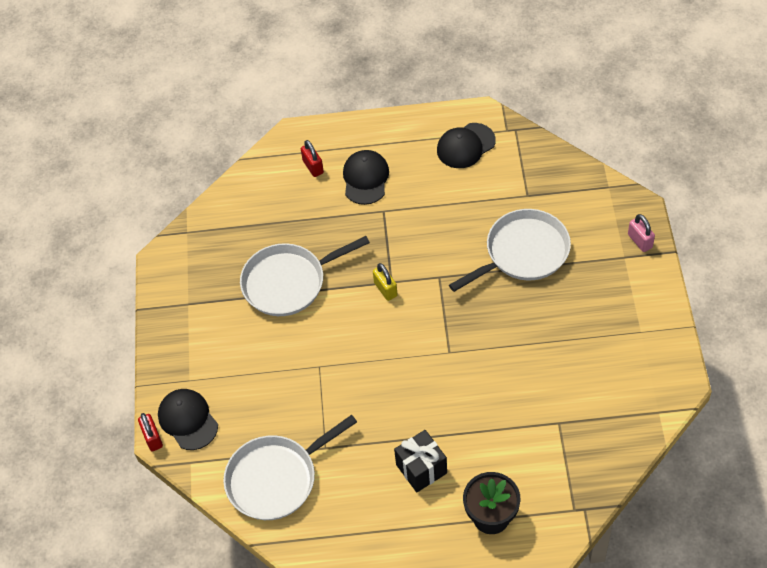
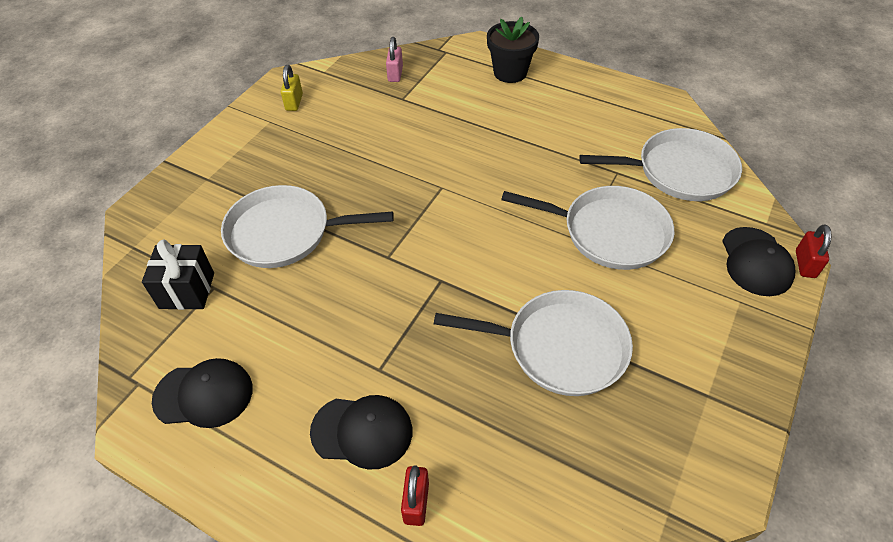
camera: 150 degrees left, 5 degrees down
black cap [343,150,389,205] -> black cap turned 120 degrees counterclockwise [310,395,412,470]
yellow padlock [373,263,398,301] -> yellow padlock moved to [281,65,303,111]
black gift [394,430,447,492] -> black gift moved to [142,240,214,310]
pink padlock [628,214,655,252] -> pink padlock moved to [386,37,403,82]
none -> white pan [501,186,674,270]

